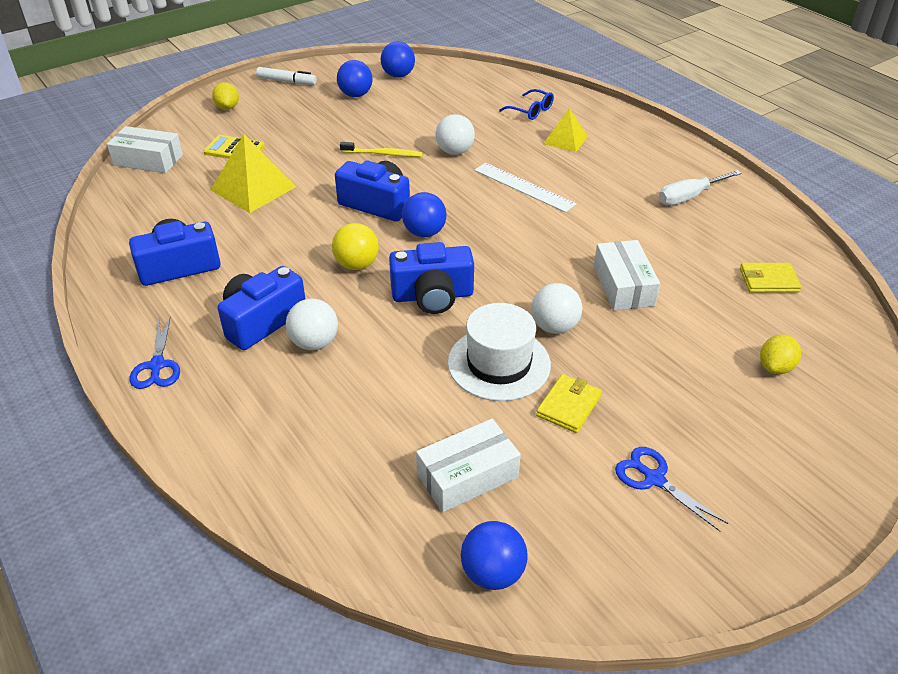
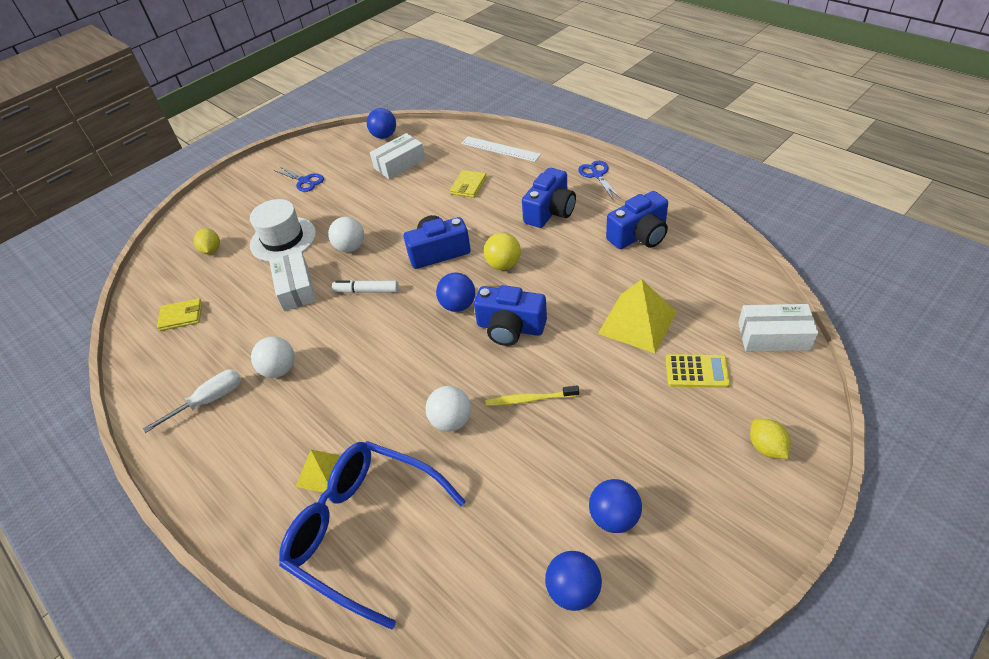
camera: 175 degrees right, 5 degrees up
white marker [256,67,317,85] -> white marker moved to [332,280,399,293]
white ball [286,299,338,350] -> white ball moved to [251,337,295,378]
white hat [448,303,551,401] -> white hat moved to [250,199,316,262]
white ruler [474,163,576,213] -> white ruler moved to [461,136,541,162]
blue glasses [499,89,554,120] -> blue glasses [279,441,466,630], size x2.36
yellow wallet [536,374,602,433] -> yellow wallet moved to [450,170,487,198]
yellow lemon [760,334,801,374] -> yellow lemon turned 45 degrees counterclockwise [194,228,220,254]

